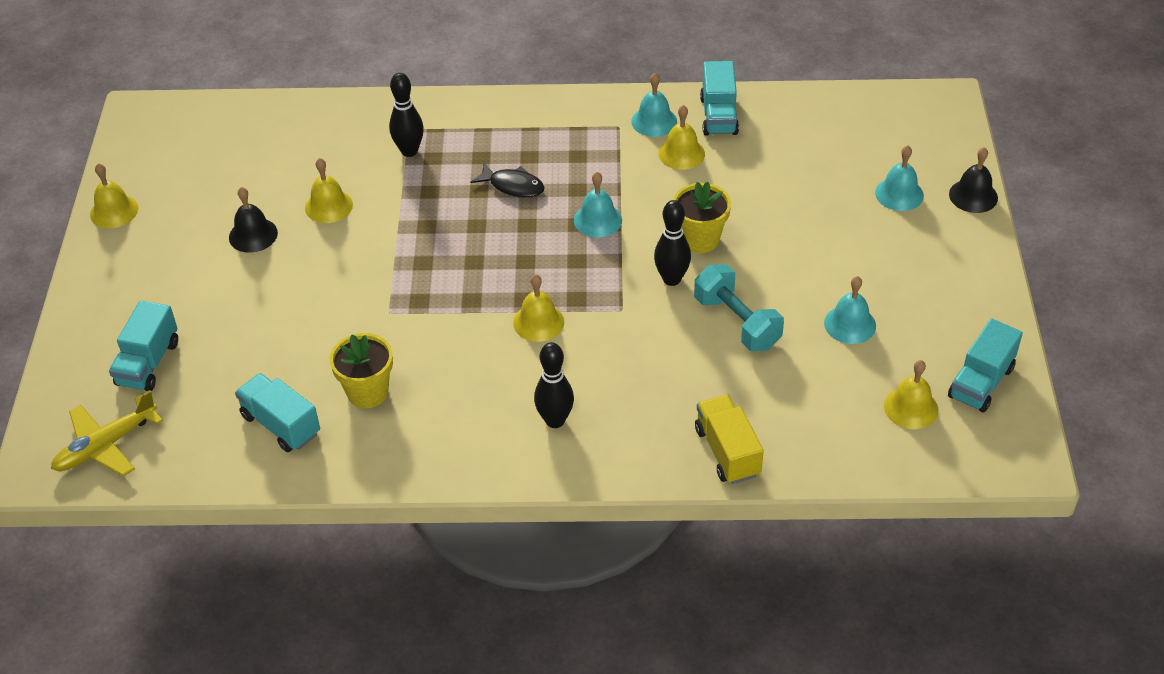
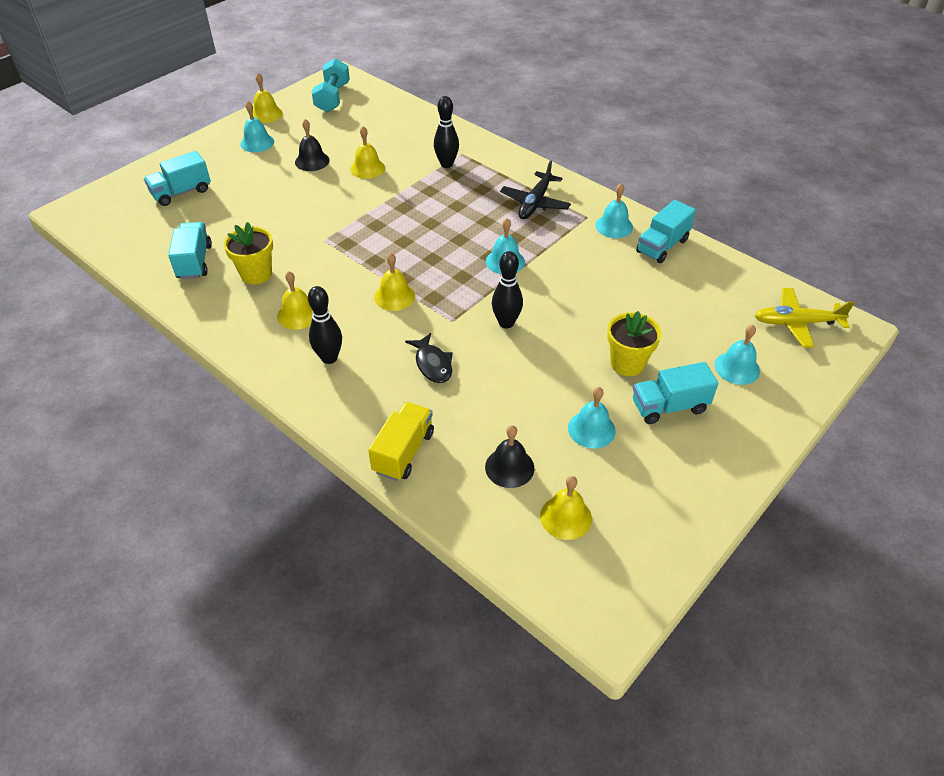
camera: 40 degrees right, 0 degrees up
yellow plane [51,390,163,476] -> yellow plane moved to [754,288,855,348]
black fish [470,163,545,198] -> black fish moved to [405,333,453,383]
yellow bell [658,105,705,170] -> yellow bell moved to [277,271,313,330]
yellow flower pot [673,182,731,253] -> yellow flower pot moved to [607,311,661,376]
turquoise dumbbell [694,264,784,351] -> turquoise dumbbell moved to [312,58,350,112]
turquoise truck [948,318,1023,413] -> turquoise truck moved to [633,362,718,424]
black bell [949,147,998,213] -> black bell moved to [485,425,534,488]
none -> turquoise bell [240,101,274,152]
none -> black plane [500,160,571,219]

